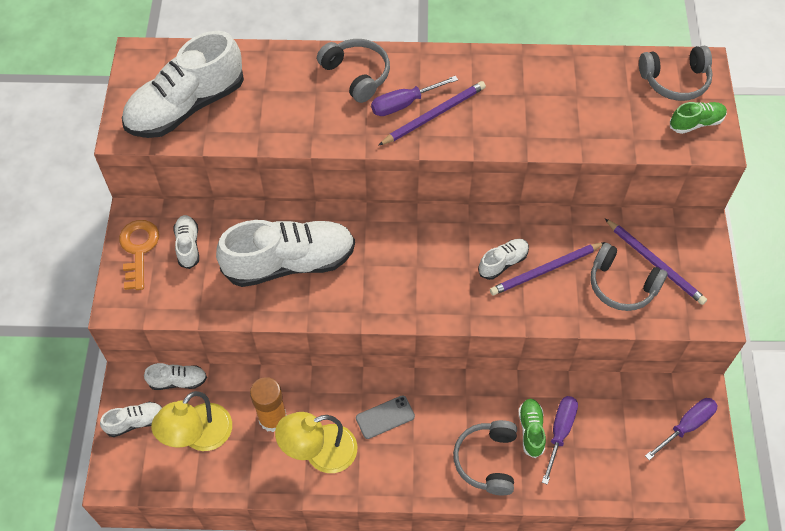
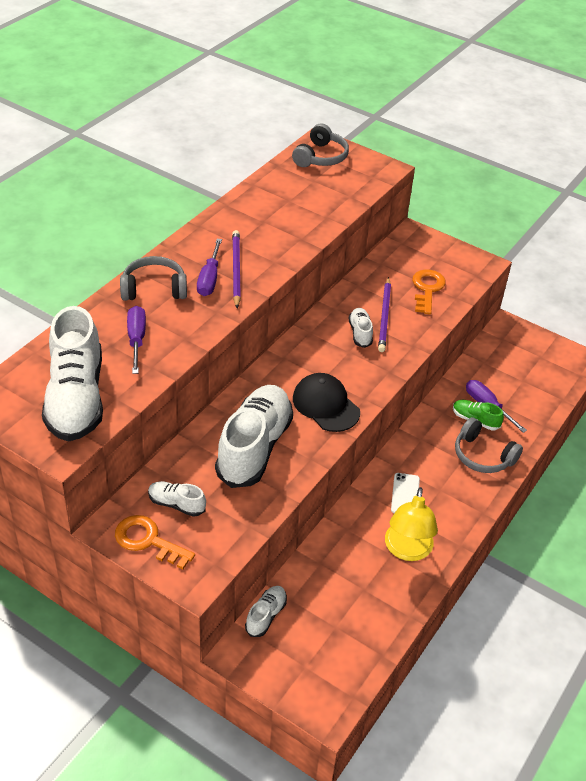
camera: 60 degrees left, 15 degrees down
white shoe [100,402,162,437] -> none
yellow lamp [151,391,232,451] -> none
orange glue stick [250,377,286,432] -> none
grey phone [356,395,415,439] -> white phone [391,473,420,513]
grey headphones [590,243,668,311] -> orange key [412,270,446,314]
purple pencil [605,219,707,305] -> none
purple screwdriver [645,398,718,460] -> purple screwdriver moved to [127,306,146,374]
green shoe [670,102,727,134] -> none
none -> black cap [293,373,360,432]

